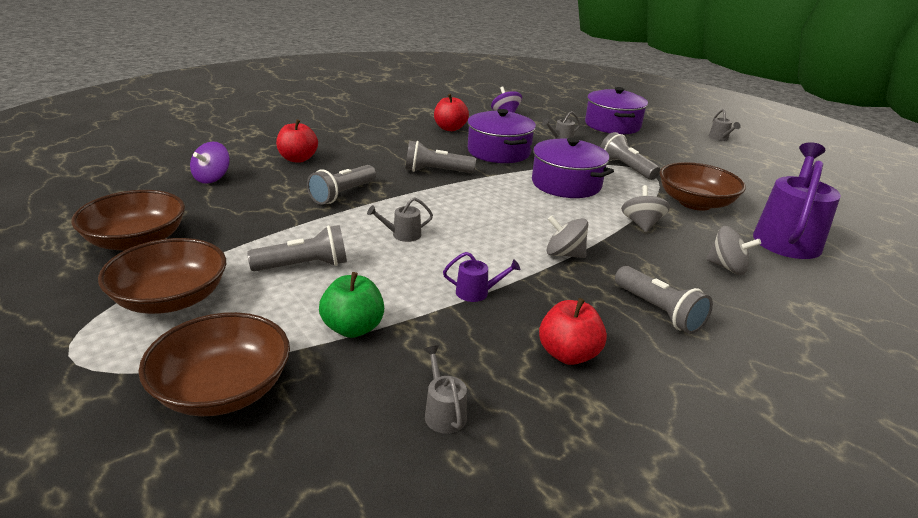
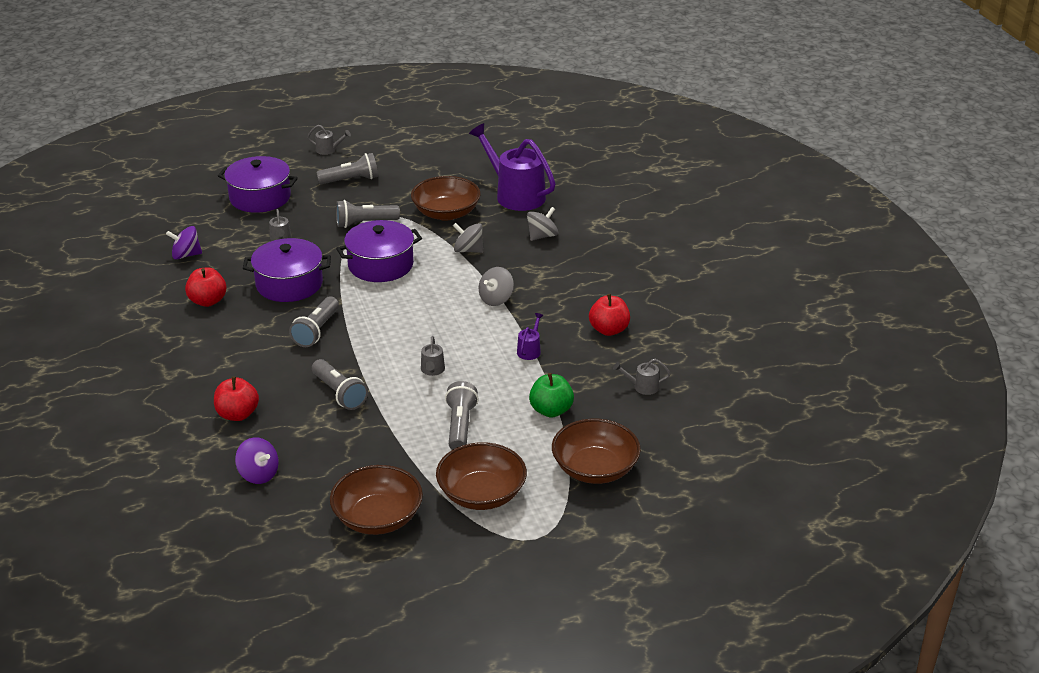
camera: 70 degrees left, 5 degrees up
grey flashlight [615,266,713,334] -> grey flashlight moved to [316,153,378,185]

